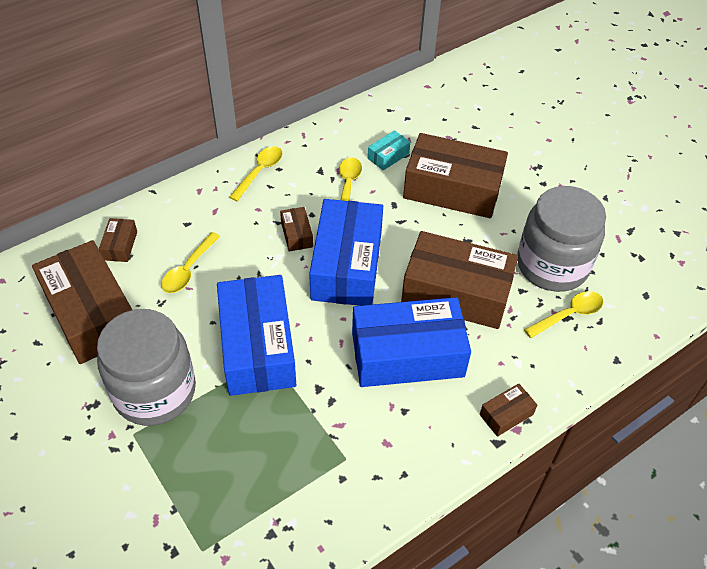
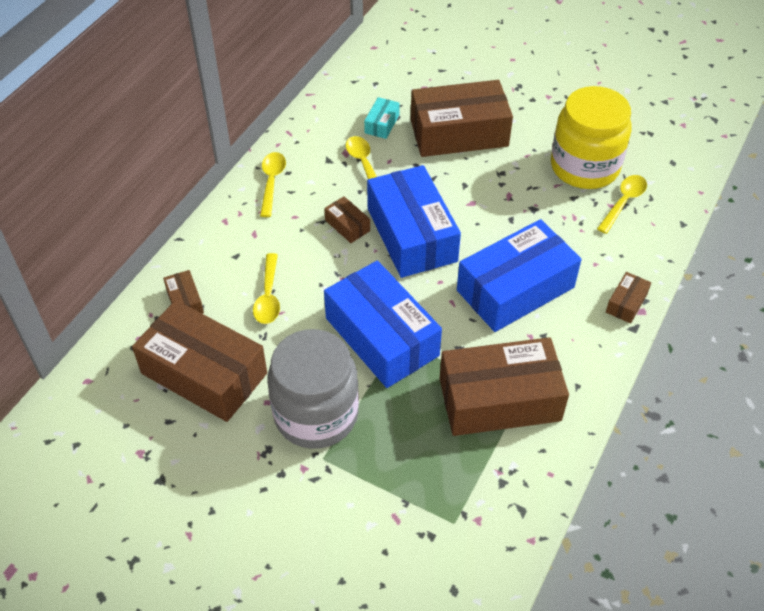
camera: 25 degrees left, 0 degrees up
brown box [401,231,518,329] -> brown box moved to [440,337,569,436]
grey jar [517,186,606,292] -> yellow jar [551,86,631,189]

